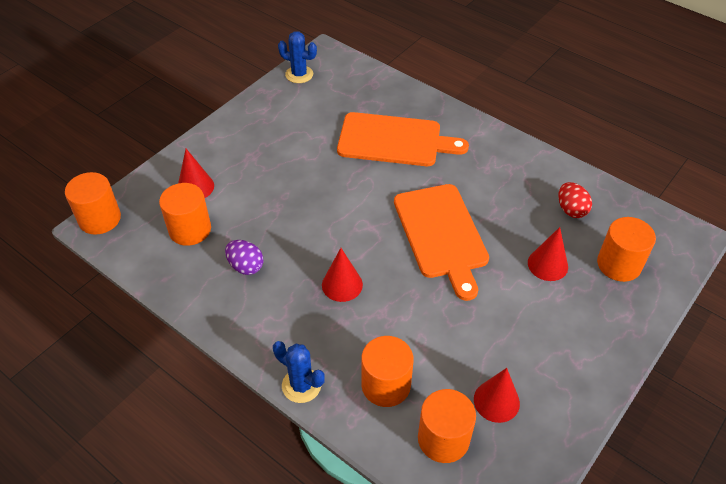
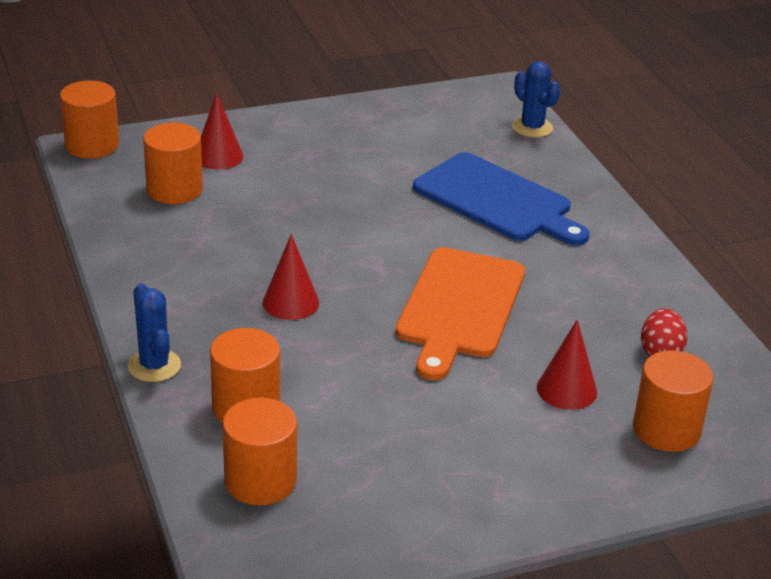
camera: 30 degrees right, 15 degrees down
purple egg [225,240,263,275] -> none
blue cactus [278,31,317,83] -> blue cactus moved to [512,61,561,138]
orange cutting board [337,112,469,166] -> blue cutting board [413,152,589,246]
red cone [474,368,520,423] -> none

